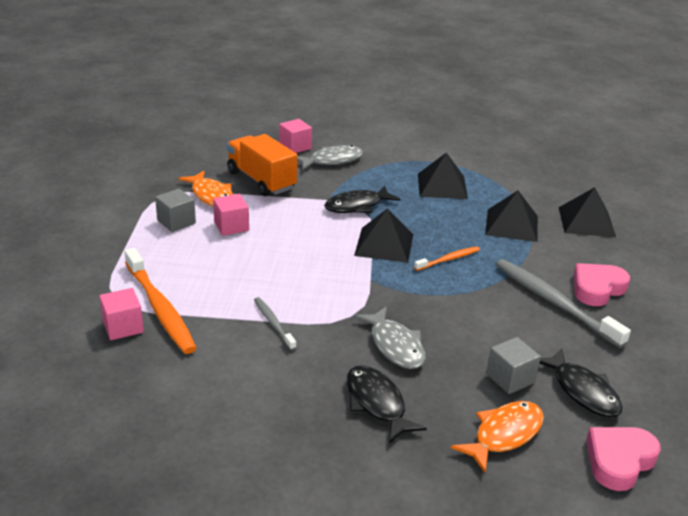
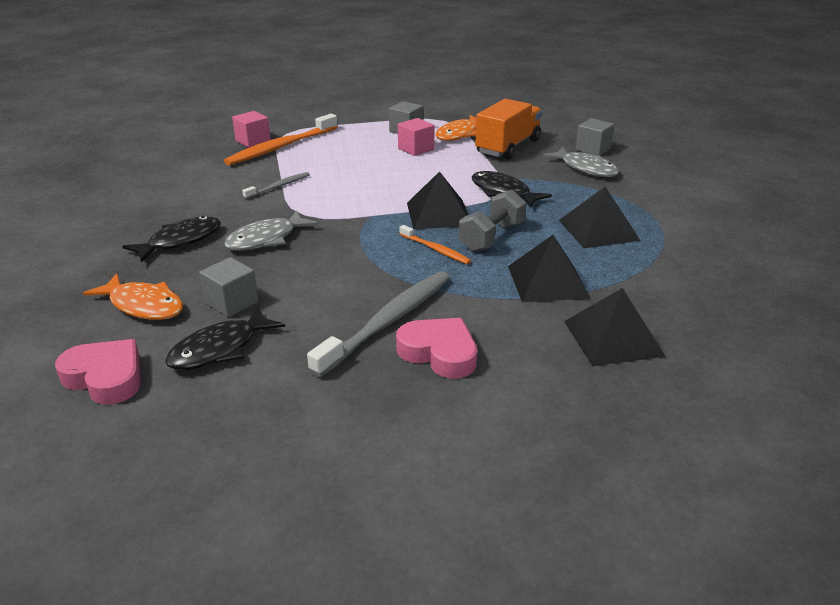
camera: 75 degrees right, 0 degrees up
pink cube [279,119,312,153] -> grey cube [575,118,614,156]
none -> grey dumbbell [459,190,526,252]

